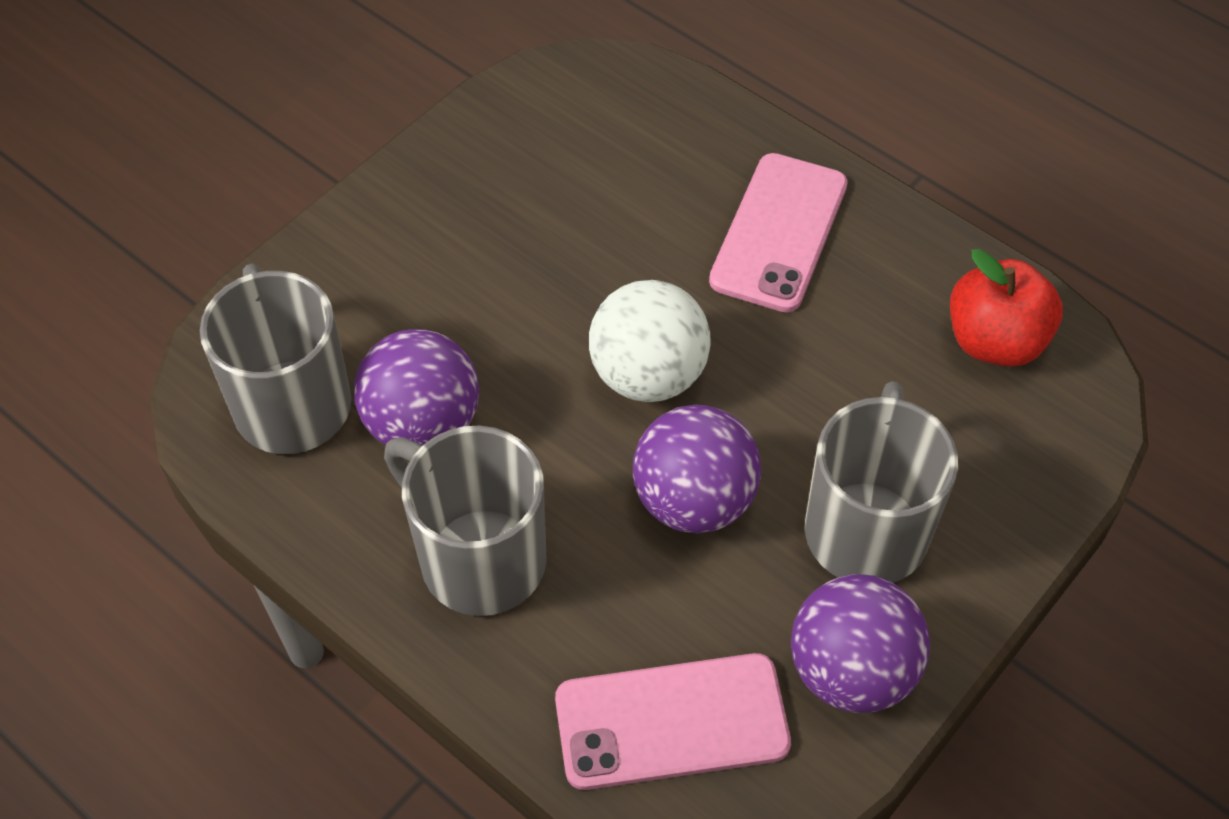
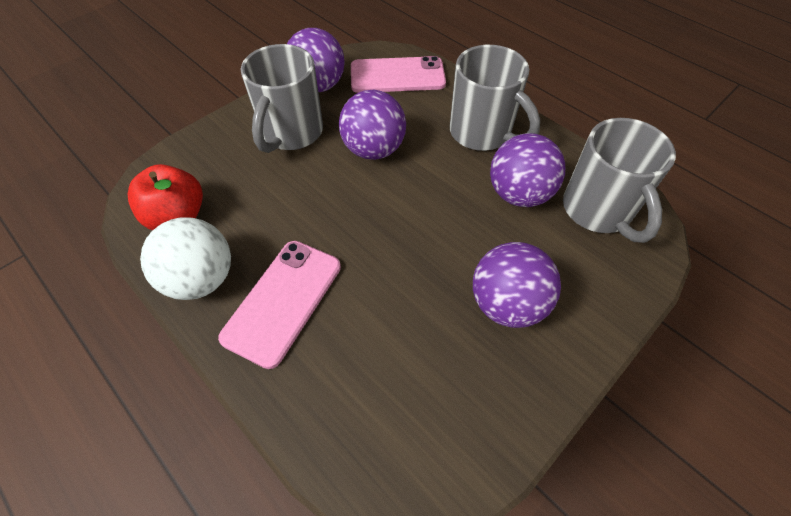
camera: 175 degrees left, 0 degrees up
white ball [589,280,711,402] -> white ball moved to [140,217,231,300]
none -> purple ball [473,242,561,328]

